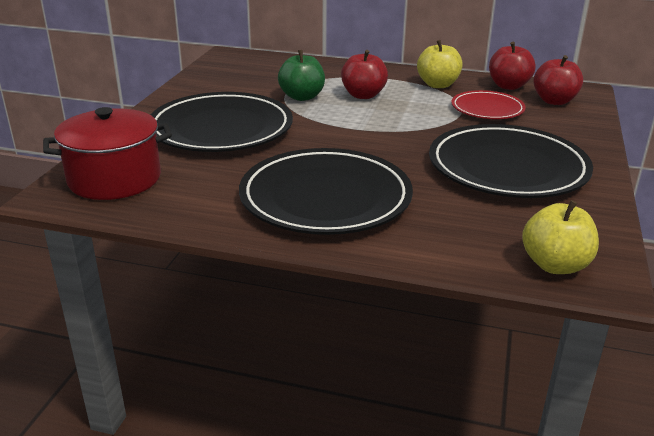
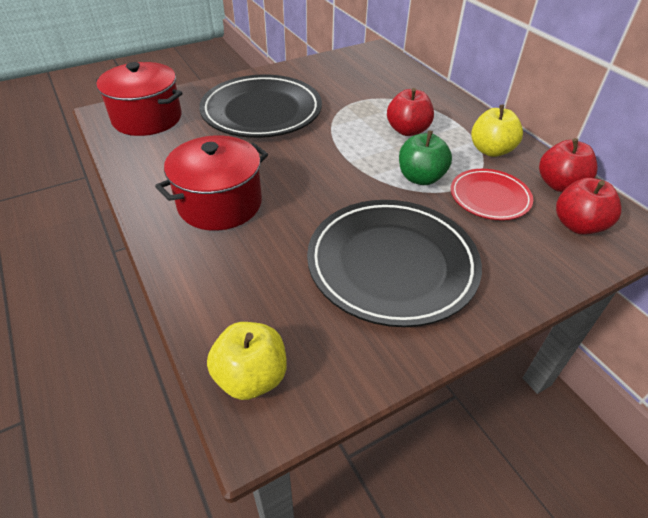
camera: 45 degrees right, 15 degrees up
black plate [239,148,413,235] -> red pot [155,136,268,231]
green apple [278,50,325,101] -> green apple moved to [399,130,452,185]

